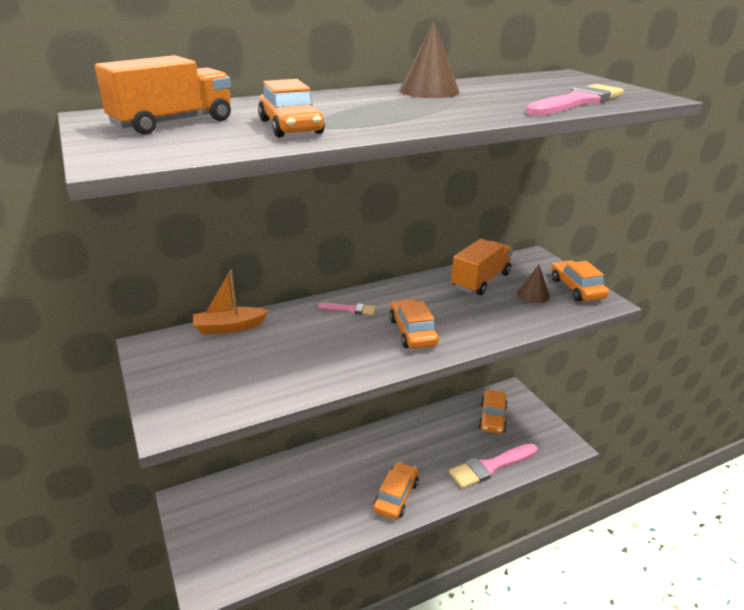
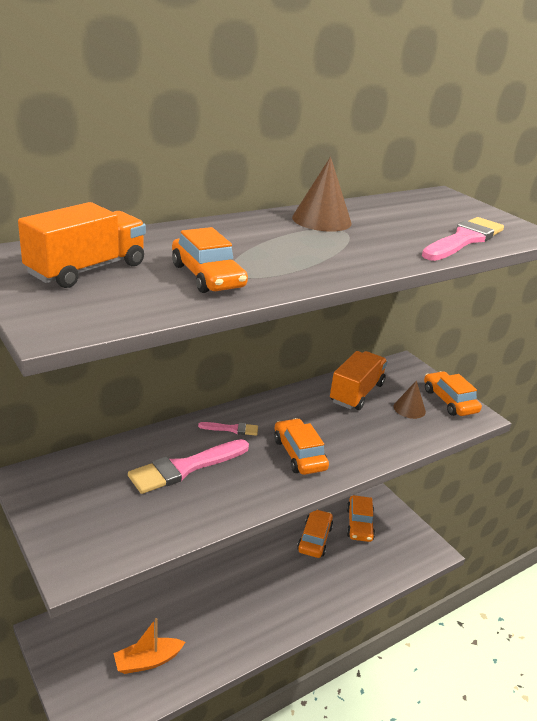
camera: 10 degrees left, 0 degrees up
orange boat [193,270,268,335] -> orange boat moved to [114,618,185,674]
orange car [373,462,419,519] -> orange car moved to [297,510,333,558]
pink brush [449,443,537,489] -> pink brush moved to [128,439,249,494]

